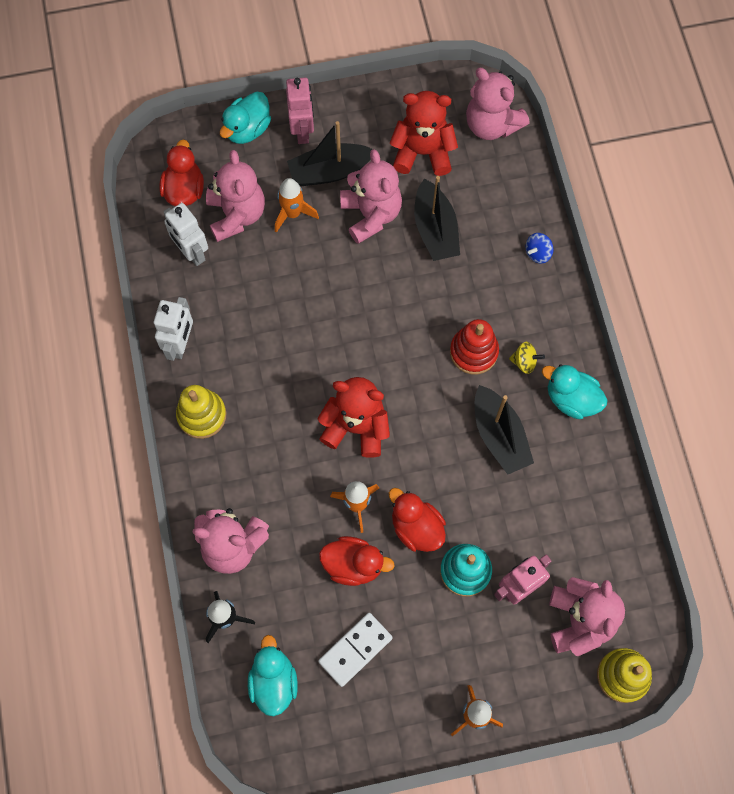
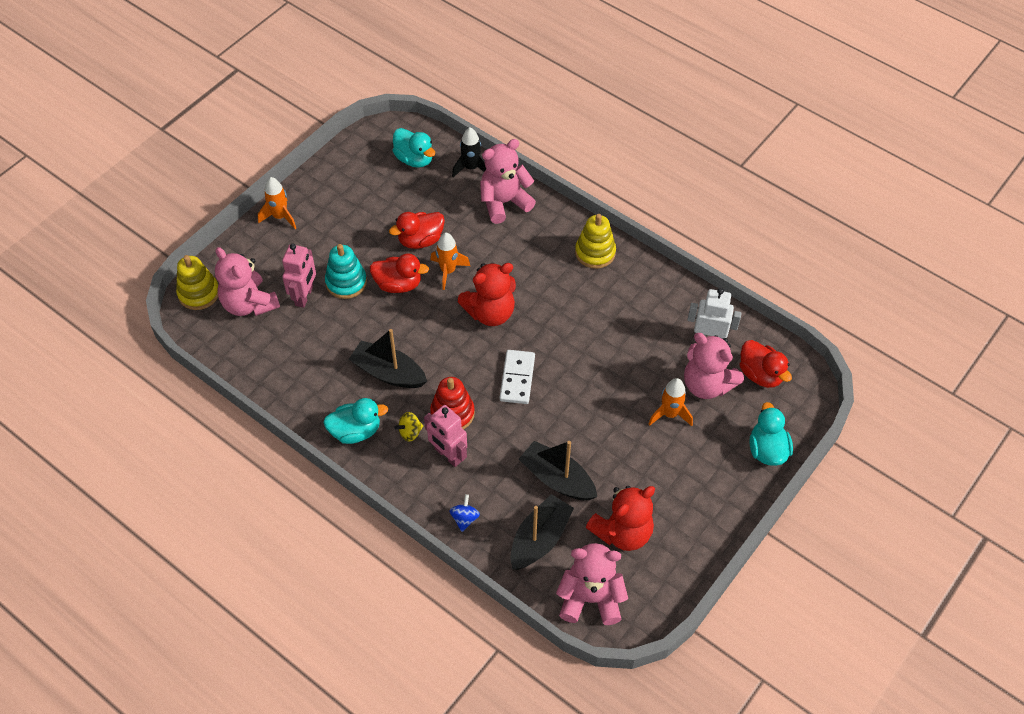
camera: 140 degrees right, 15 degrees down
white robot [154,297,193,361] -> none
pink robot [286,78,314,144] -> pink robot moved to [424,405,467,467]
black boat [287,121,373,186] -> black boat moved to [510,494,574,570]
white domino [318,613,393,687] -> white domino moved to [500,350,535,404]
pink teddy bear [340,149,402,244] -> none

